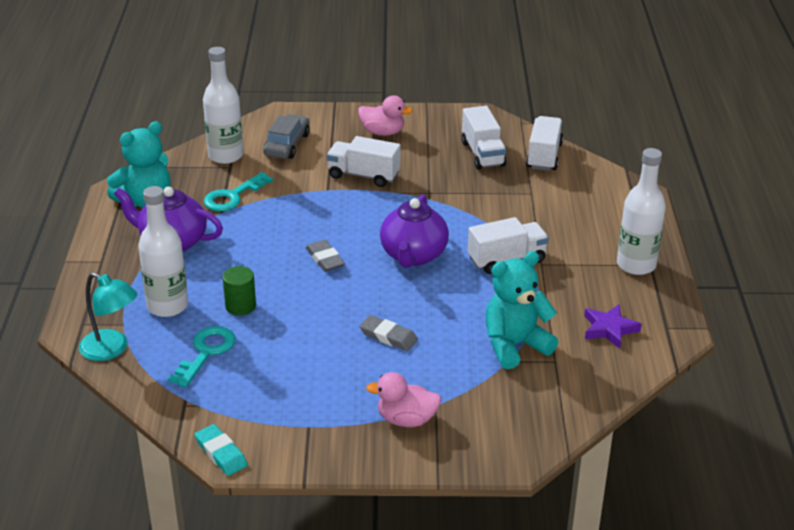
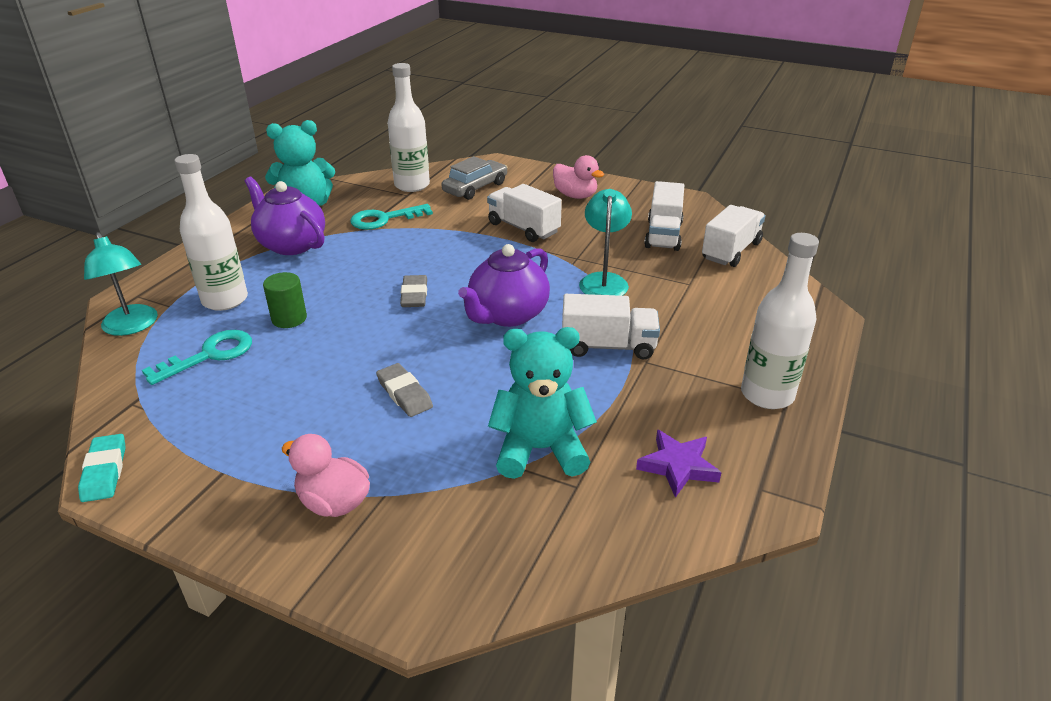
camera: 25 degrees right, 0 degrees up
none -> turquoise lamp [579,189,632,296]

